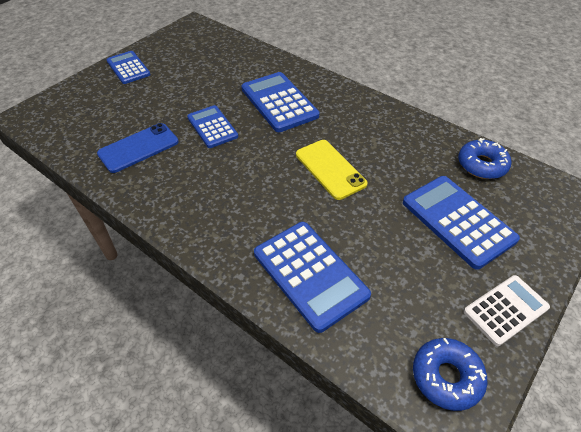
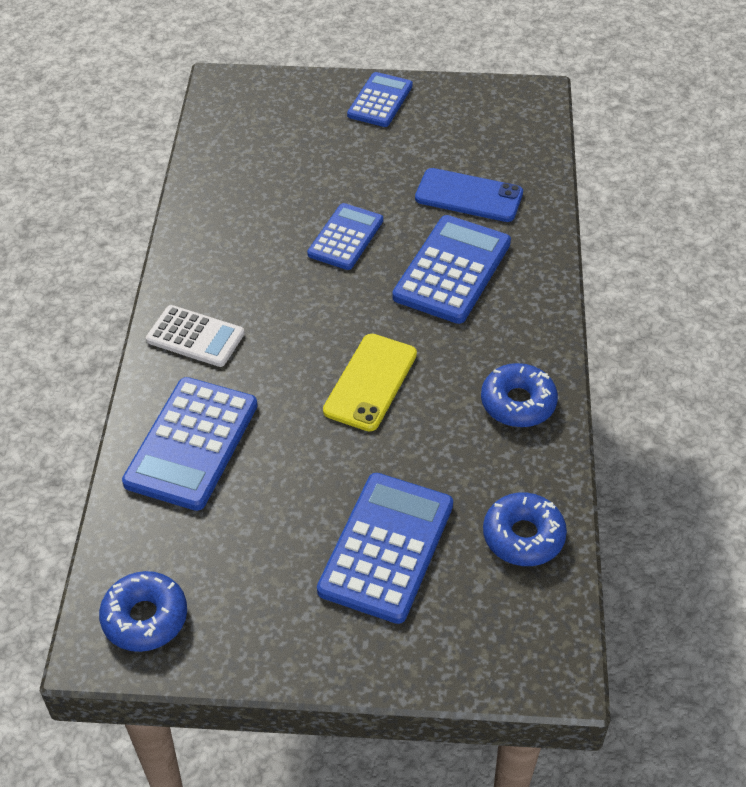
camera: 55 degrees right, 0 degrees up
blue phone [97,123,179,173] -> blue phone moved to [415,168,523,222]
white calculator [464,275,550,346] -> white calculator moved to [146,305,245,367]
none -> blue donut [481,363,558,427]

